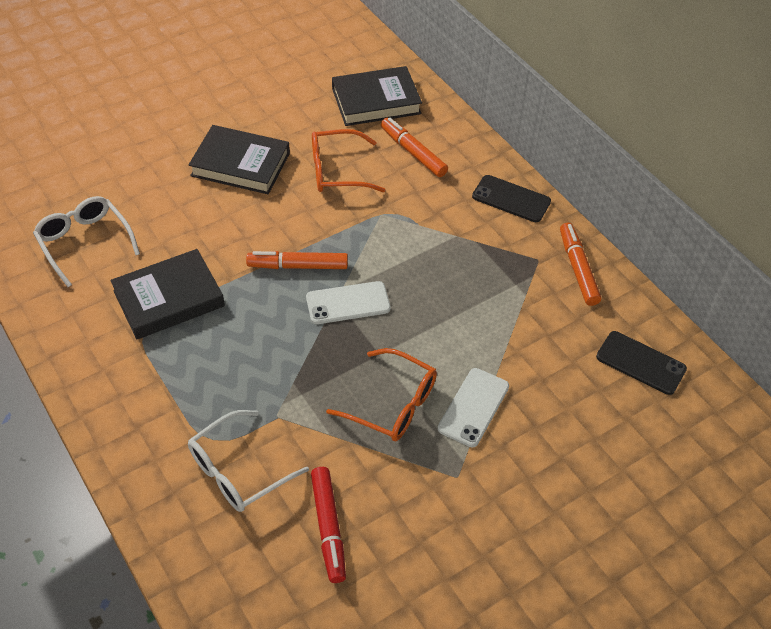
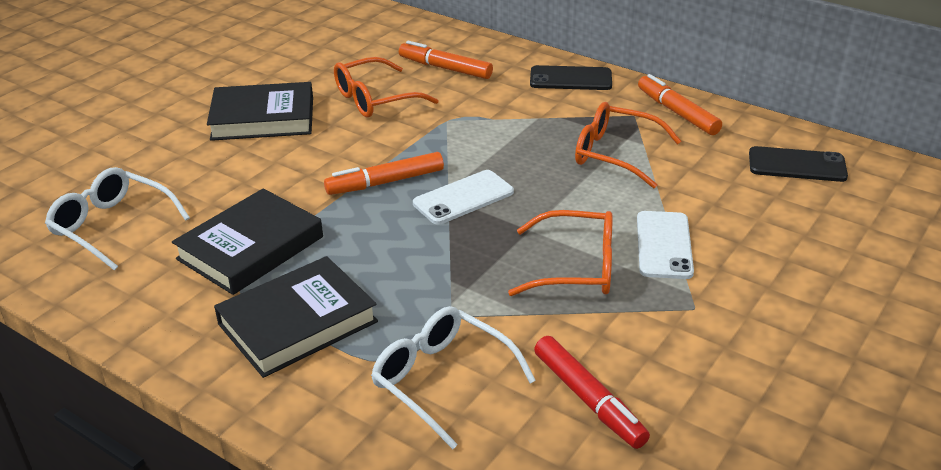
camera: 20 degrees left, 15 degrees down
white glasses [188,410,309,512] -> white glasses turned 105 degrees clockwise [371,306,536,449]
black book [332,66,422,126] -> black book moved to [214,256,378,378]
none -> orange glasses [575,102,681,189]

